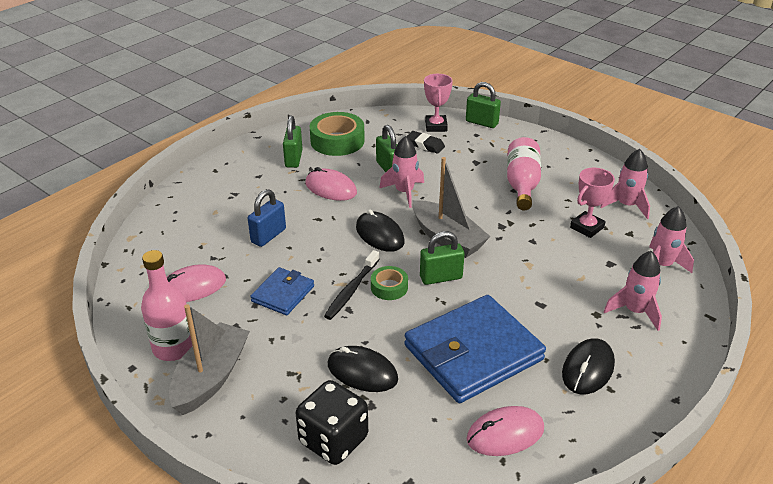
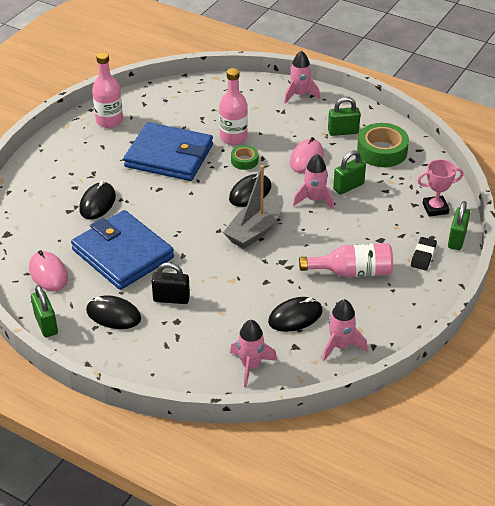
camera: 80 degrees right, 5 degrees up
pink mouse [167,264,226,302] -> none
grey boat [169,304,250,415] -> none
blue padlock [248,189,286,247] -> pink bottle [219,68,248,145]
blue wallet [250,267,314,315] -> blue wallet [124,122,213,181], size x1.98
black dice [296,380,368,465] -> none
black toothbrush [324,250,380,320] -> none
green tape [371,266,408,300] -> green tape moved to [231,145,258,170]
black eraser [406,131,445,154] -> black eraser moved to [411,237,437,270]
green padlock [420,231,465,285] -> green padlock moved to [31,285,58,337]
pink trophy [570,168,615,238] -> black mouse [268,297,323,332]
pink rocket [603,251,662,331] -> pink rocket moved to [284,51,320,103]
none -> black padlock [152,262,190,304]

